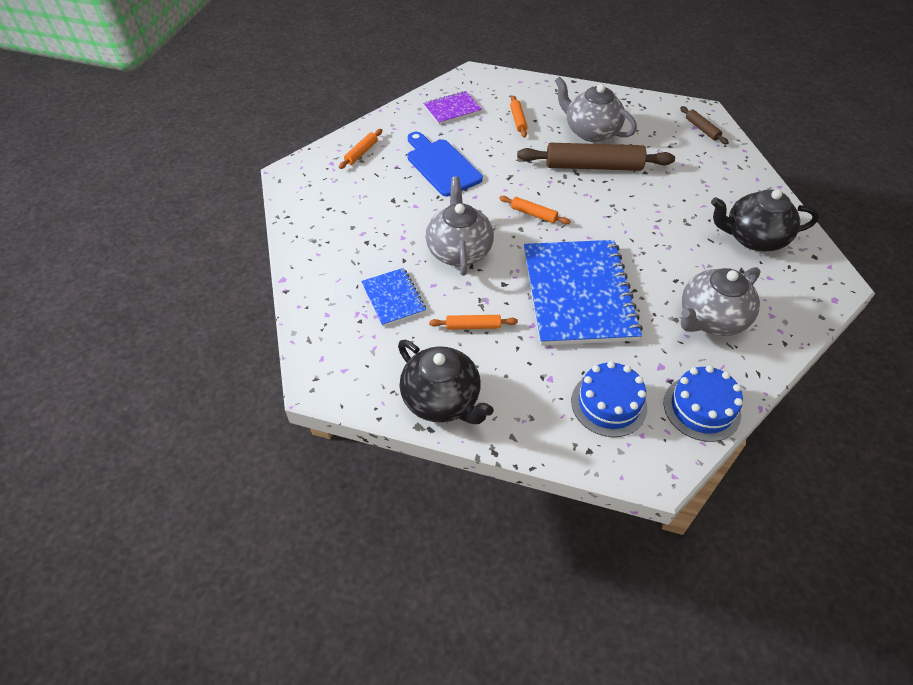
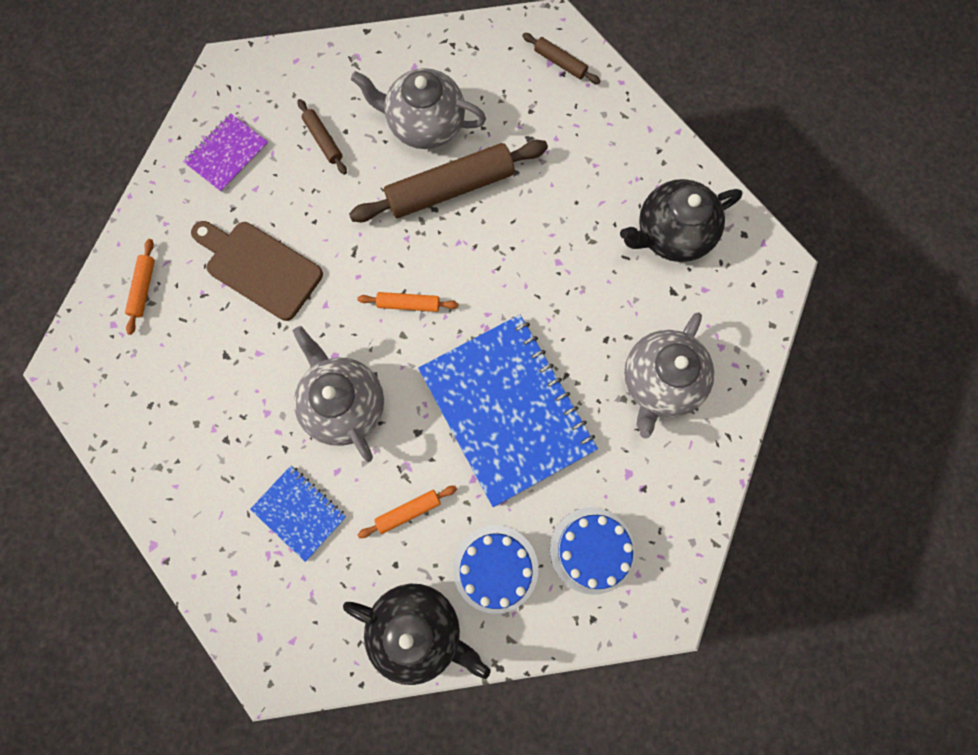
camera: 25 degrees left, 25 degrees up
blue cutting board [407,132,483,196] -> brown cutting board [191,221,323,321]
orange rolling pin [510,95,528,138] -> brown rolling pin [298,99,347,175]
blue cake [664,366,743,442] -> blue cake moved to [453,525,538,614]

